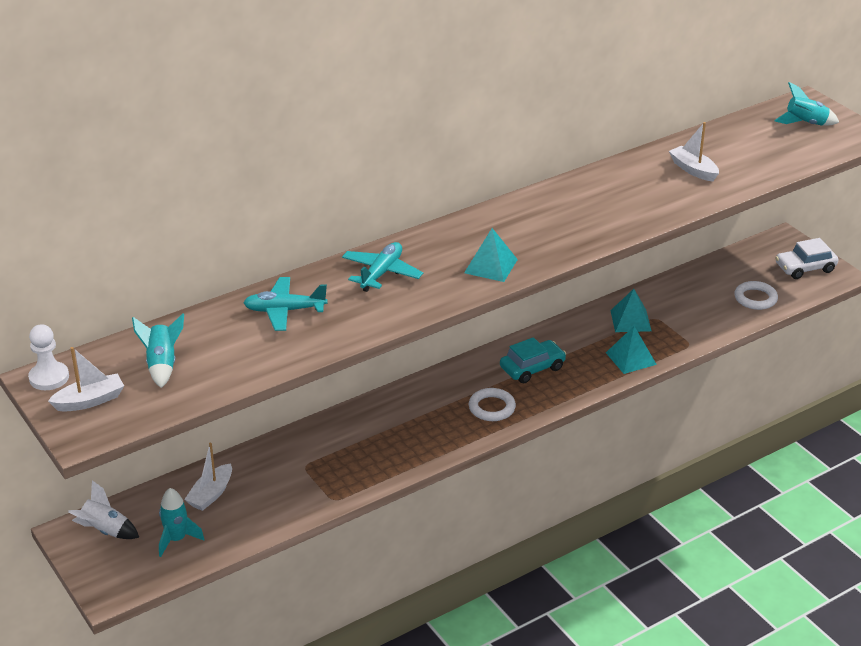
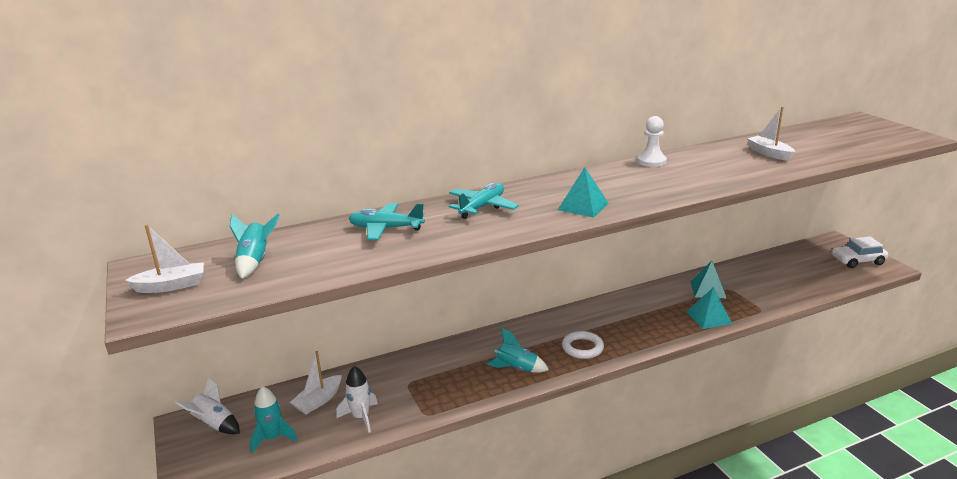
camera: 10 degrees right, 10 degrees down
white pawn [28,324,69,390] -> white pawn moved to [637,116,667,167]
turquoise car [500,337,566,383] -> none
white ring [735,281,778,310] -> none
turquoise rocket [774,82,839,125] -> turquoise rocket moved to [487,328,549,373]
none -> white rocket [336,366,378,433]

